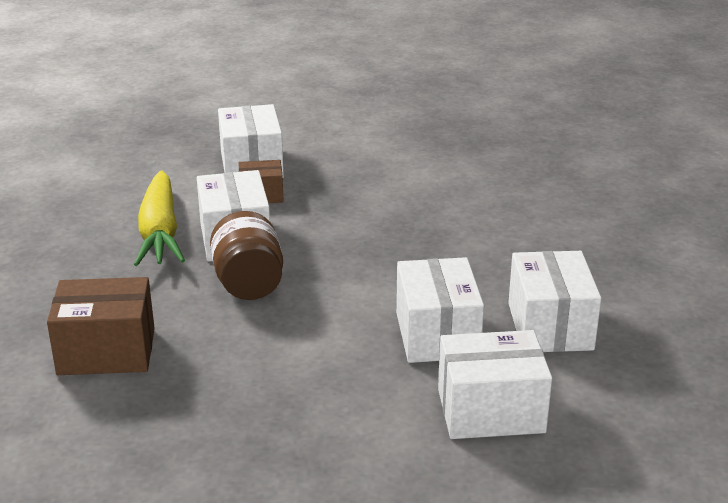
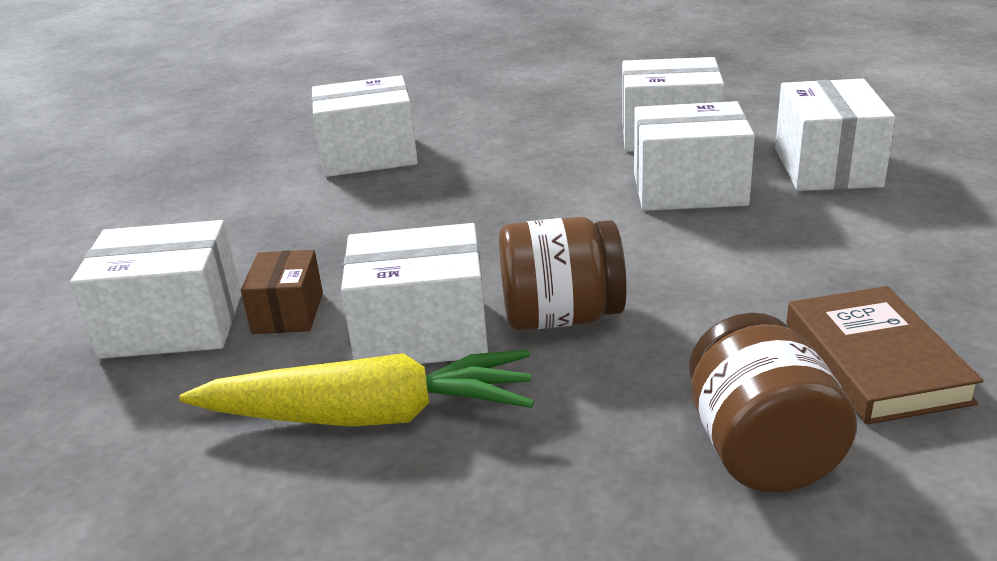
camera: 80 degrees left, 0 degrees up
brown box [47,277,155,375] -> brown jar [689,313,857,492]
none -> white box [312,75,418,177]
none -> brown book [786,286,984,425]

